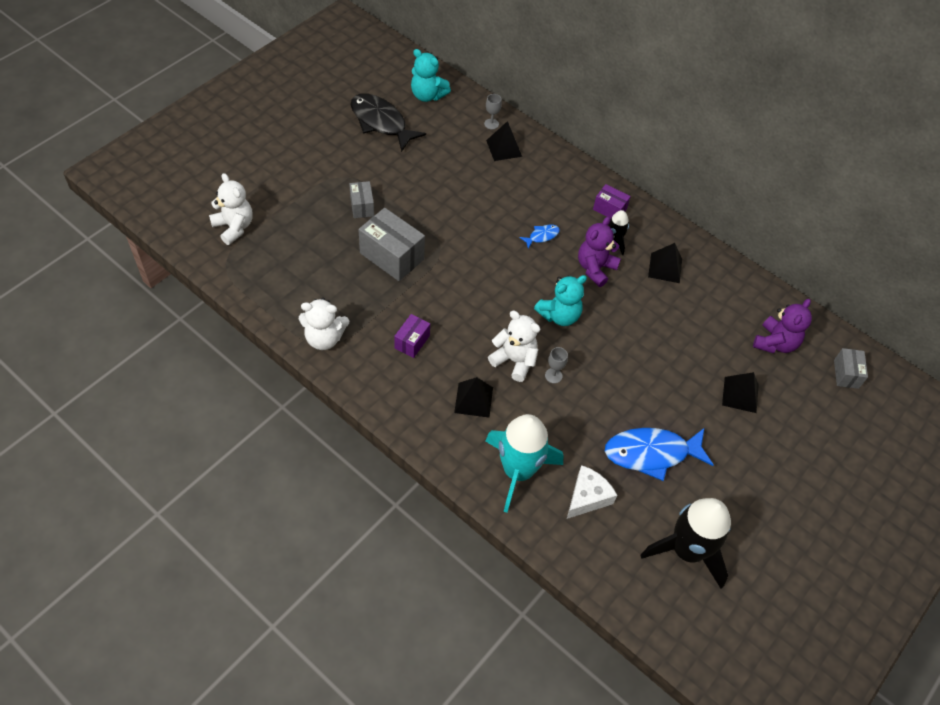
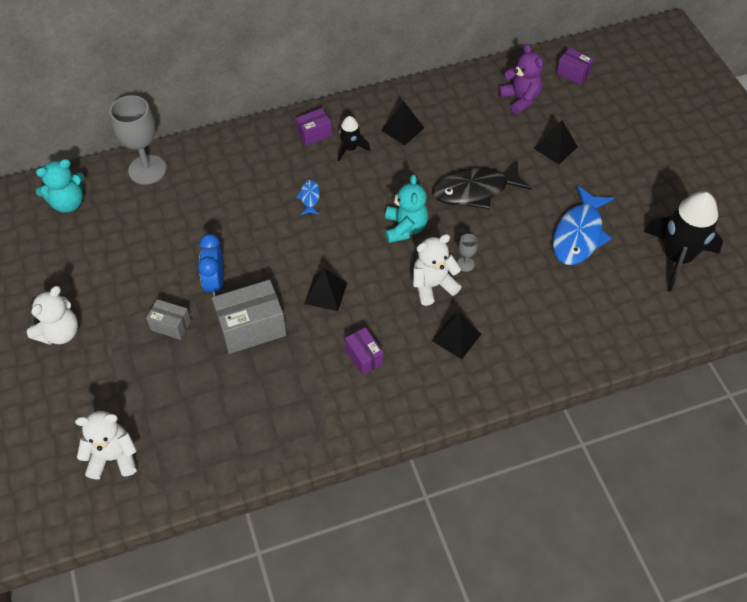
camera: 55 degrees left, 0 degrees up
white teddy bear [299,298,349,350] -> white teddy bear moved to [26,286,78,345]
black fish [351,93,426,152] -> black fish moved to [432,160,531,209]
grey goblet [484,94,502,129] -> grey goblet [110,95,166,185], size x2.29
turquoise rocket [485,414,563,513] -> none
black pyramid [486,121,522,161] -> black pyramid moved to [304,268,347,311]
white cheese [567,465,617,519] -> none
purple teddy bear [578,217,621,287] -> none
grey box [834,348,868,389] -> purple box [557,48,594,85]
none -> blue clock [198,234,224,297]

